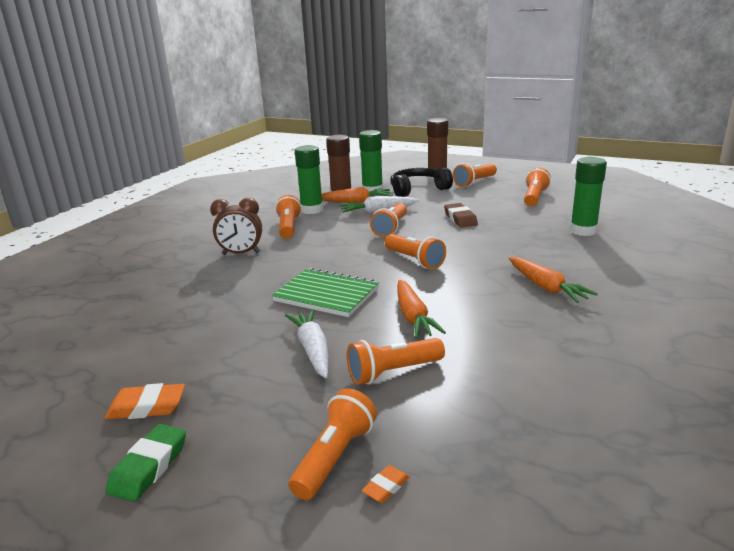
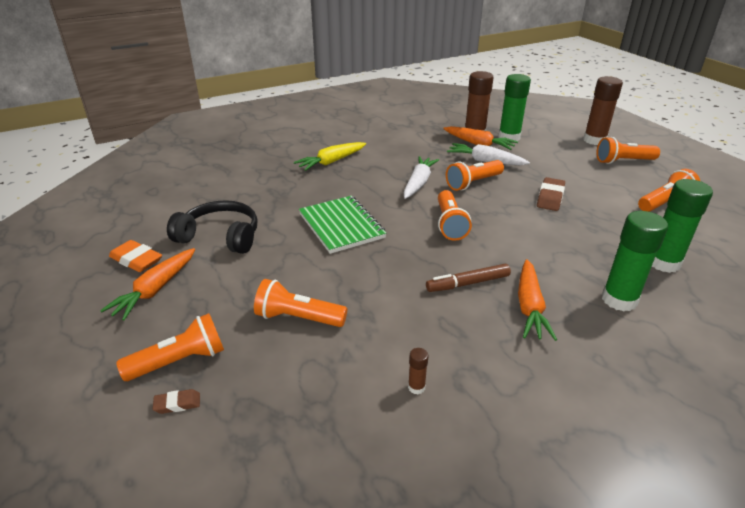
camera: 35 degrees right, 10 degrees up
green eraser [105,424,186,502] -> none
brown clock [210,198,262,255] -> yellow carrot [294,142,366,171]
orange flashlight [275,195,302,239] -> none
white carrot [285,309,329,378] -> white carrot moved to [403,156,439,199]
green glue stick [295,145,323,214] -> green glue stick moved to [602,211,668,312]
orange eraser [361,465,410,503] -> brown eraser [153,389,200,414]
black headphones [390,167,453,197] -> black headphones moved to [167,200,258,254]
orange carrot [397,280,446,338] -> orange carrot moved to [100,248,195,321]
none -> brown glue stick [408,348,428,394]
none -> brown marker [426,264,511,292]

